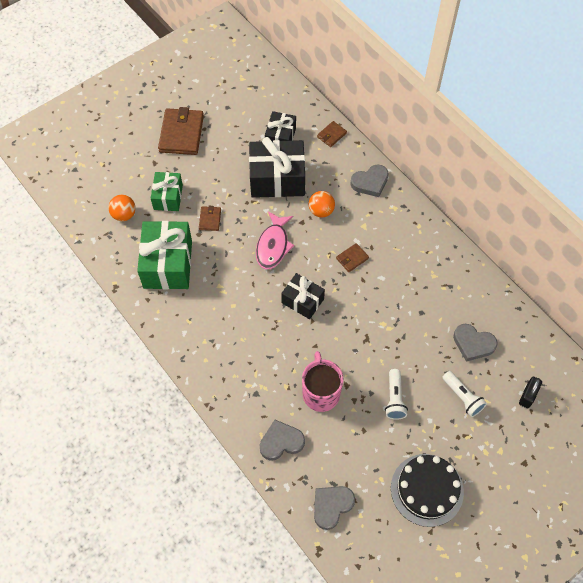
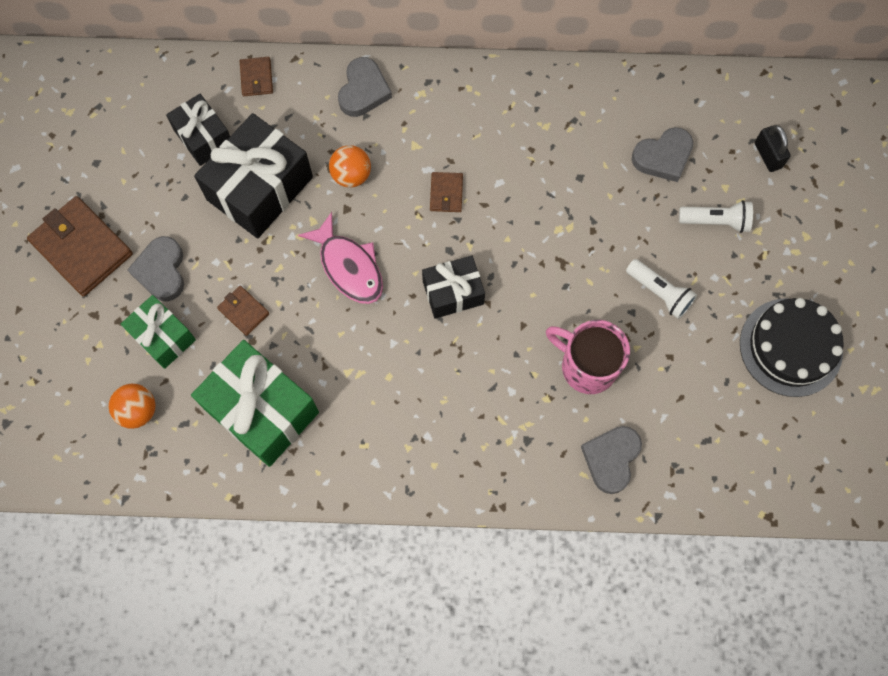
camera: 50 degrees left, 10 degrees up
grey heart [314,486,355,530] -> grey heart moved to [127,236,184,301]

